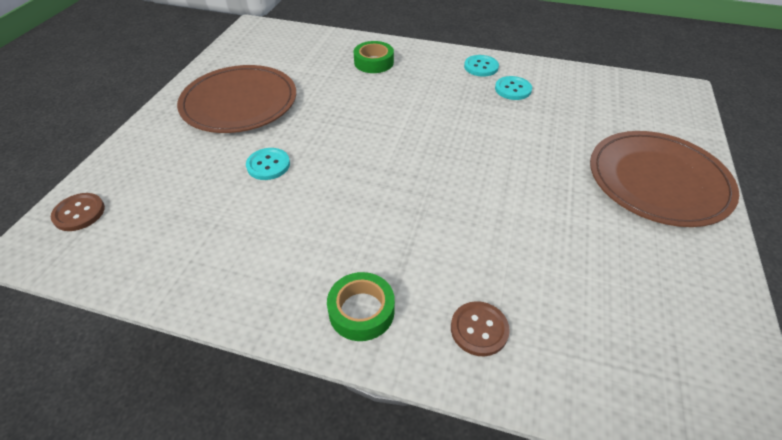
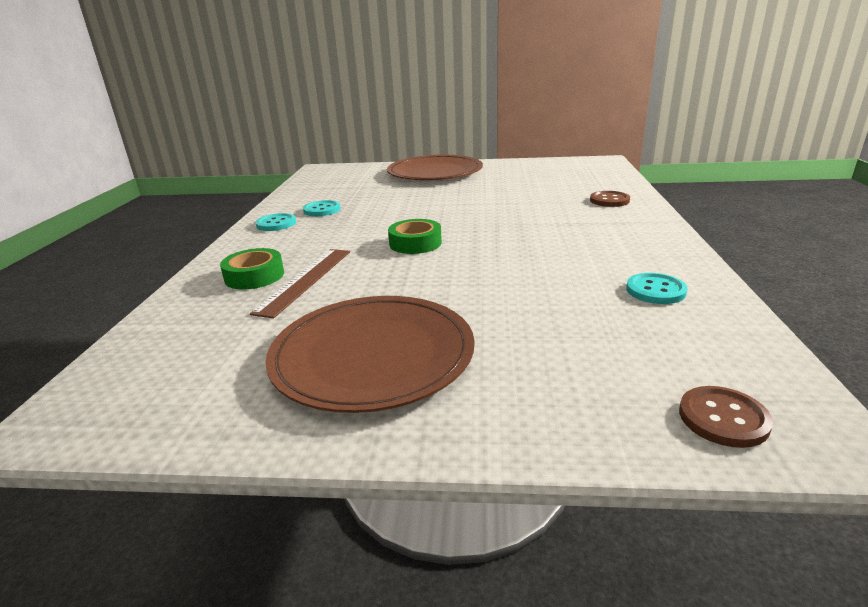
camera: 100 degrees left, 20 degrees down
turquoise button [246,148,290,180] -> turquoise button moved to [626,273,687,304]
green tape [327,272,395,341] -> green tape moved to [388,219,442,254]
none -> brown ruler [250,249,350,318]

